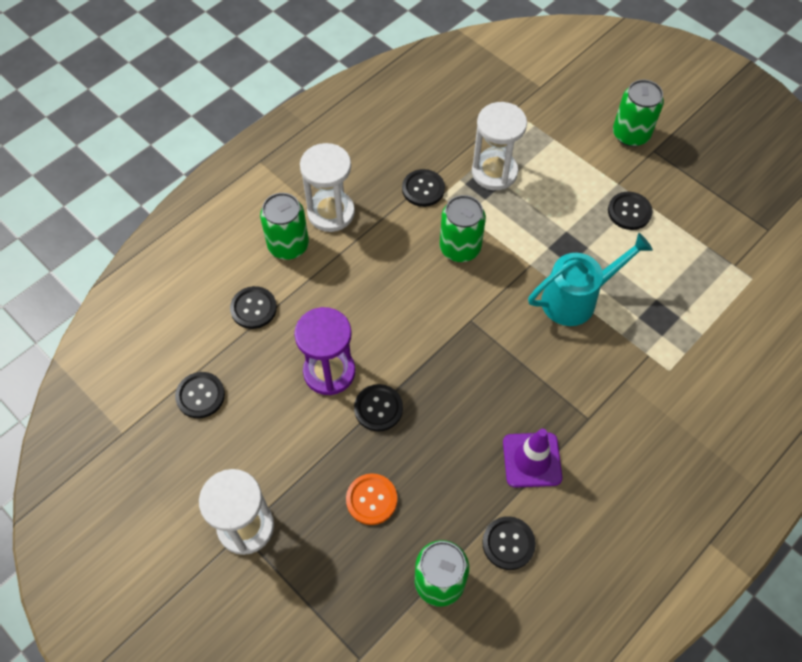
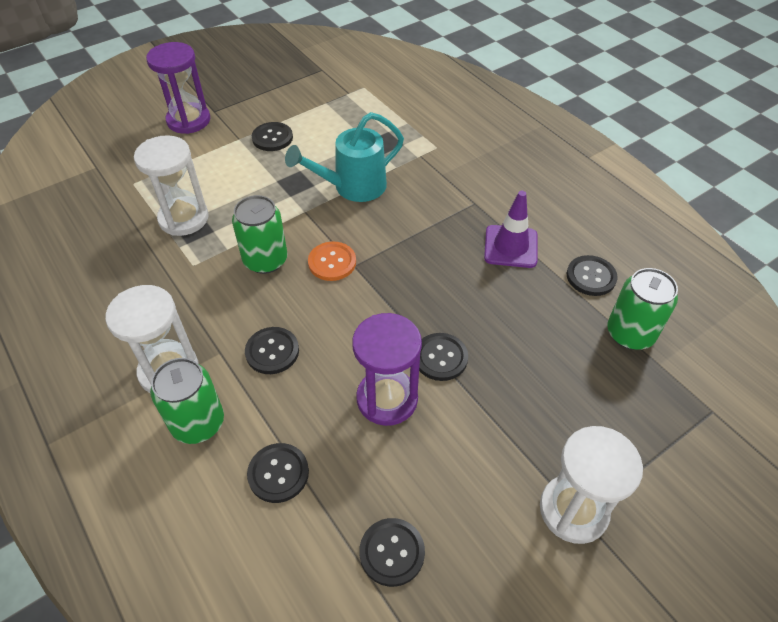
camera: 80 degrees left, 10 degrees down
orange button [346,473,397,525] -> orange button moved to [308,242,356,281]
black button [402,169,445,207] -> black button moved to [245,327,299,374]
turquoise watering can [528,233,653,326] -> turquoise watering can turned 105 degrees counterclockwise [285,112,404,202]
green can [613,80,664,147] -> purple hourglass [146,42,210,134]

